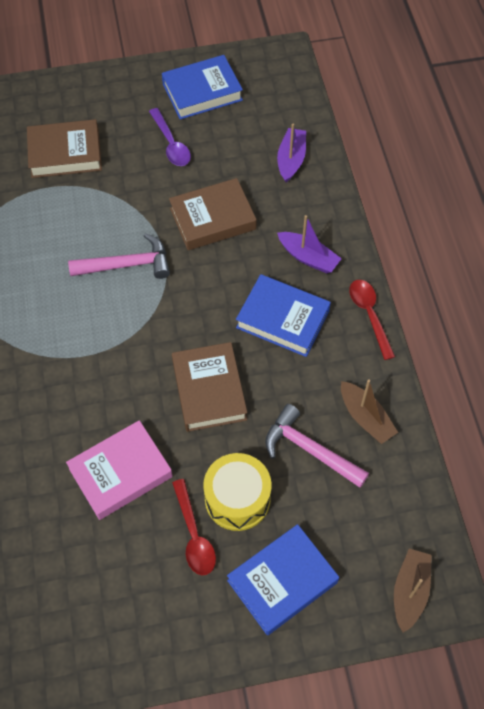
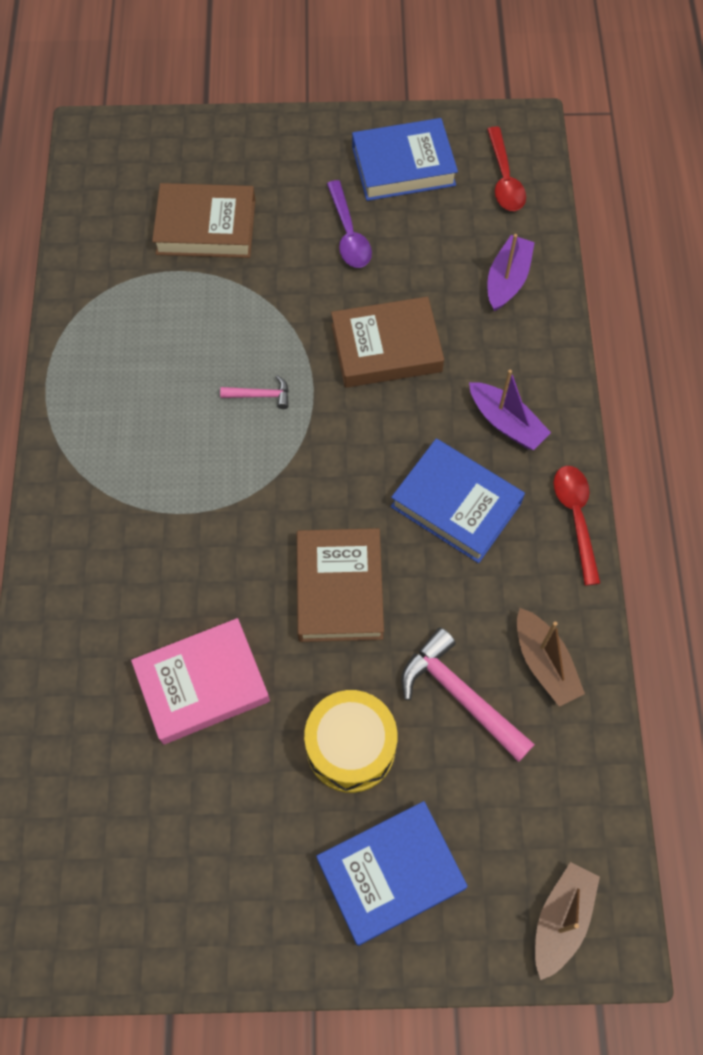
camera: 10 degrees right, 5 degrees up
pink hammer [68,233,170,279] -> pink hammer [220,375,289,409], size x0.52
red spoon [172,479,216,575] -> red spoon moved to [487,126,526,211]

